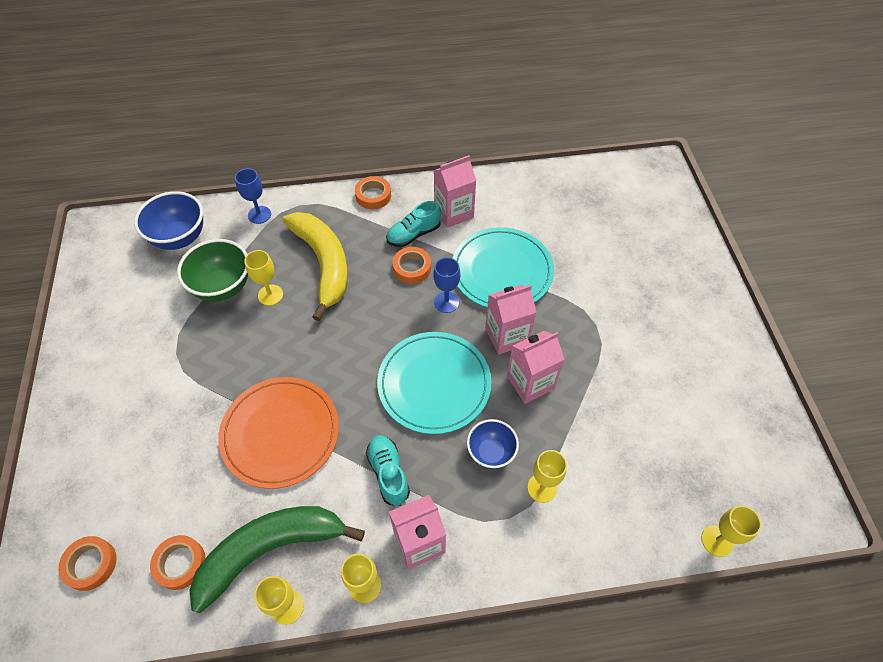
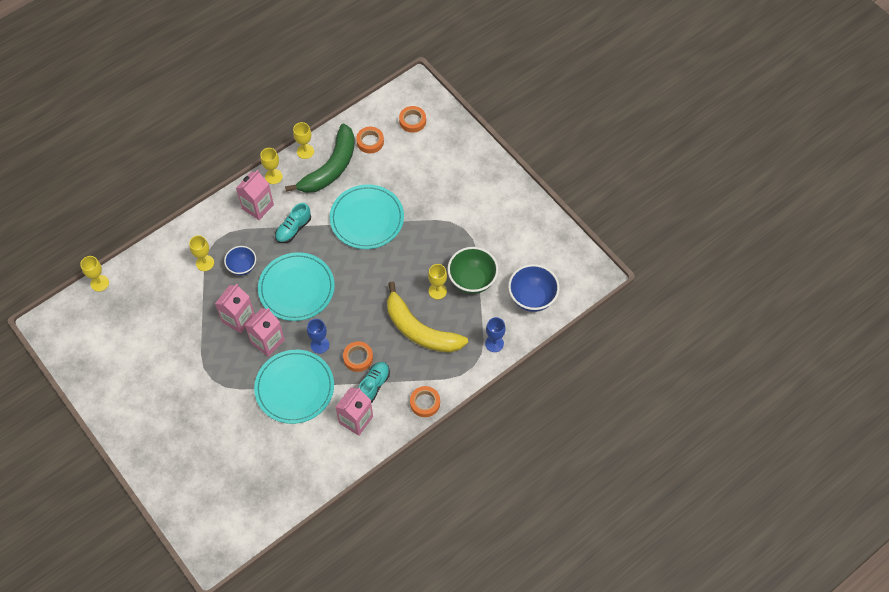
camera: 150 degrees right, 5 degrees up
orange plate [218,377,339,489] -> turquoise plate [330,184,404,249]
turquoise shoe [366,435,410,506] -> turquoise shoe turned 90 degrees clockwise [275,203,311,243]

